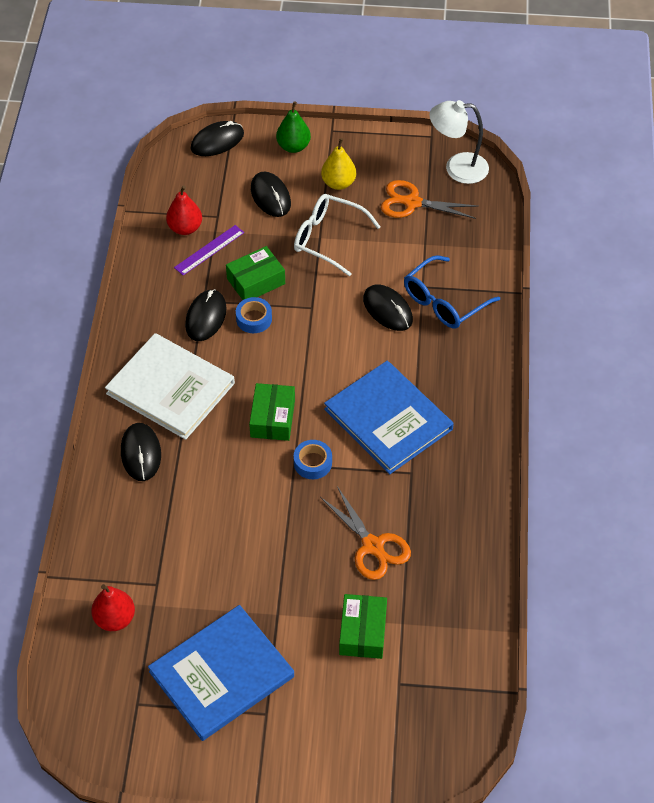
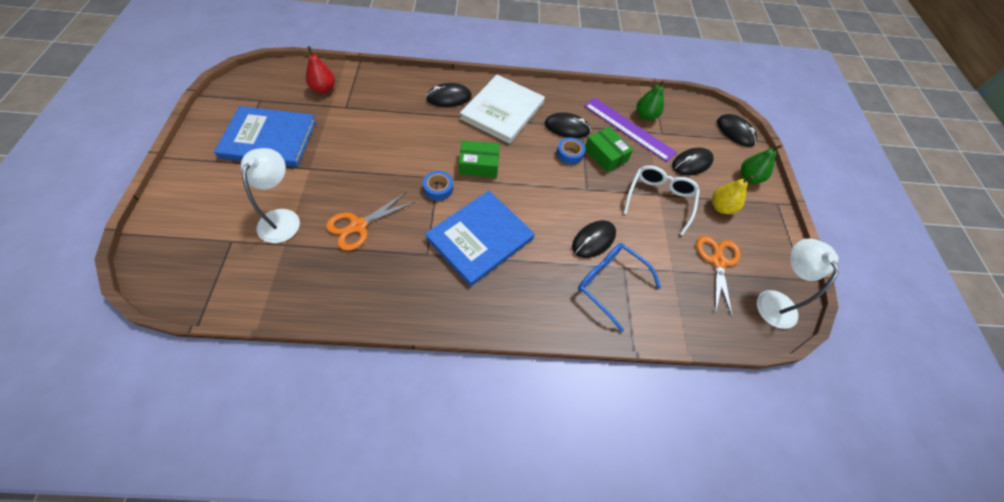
camera: 80 degrees right, 5 degrees up
blue book [148,605,294,741] -> blue book turned 45 degrees counterclockwise [214,106,316,167]
red pear [166,185,202,235] -> green pear [637,79,665,120]
purple ruler [174,225,244,275] -> purple ruler [584,98,677,162], size x1.70
green box [339,594,387,659] -> white lamp [241,148,300,243]

